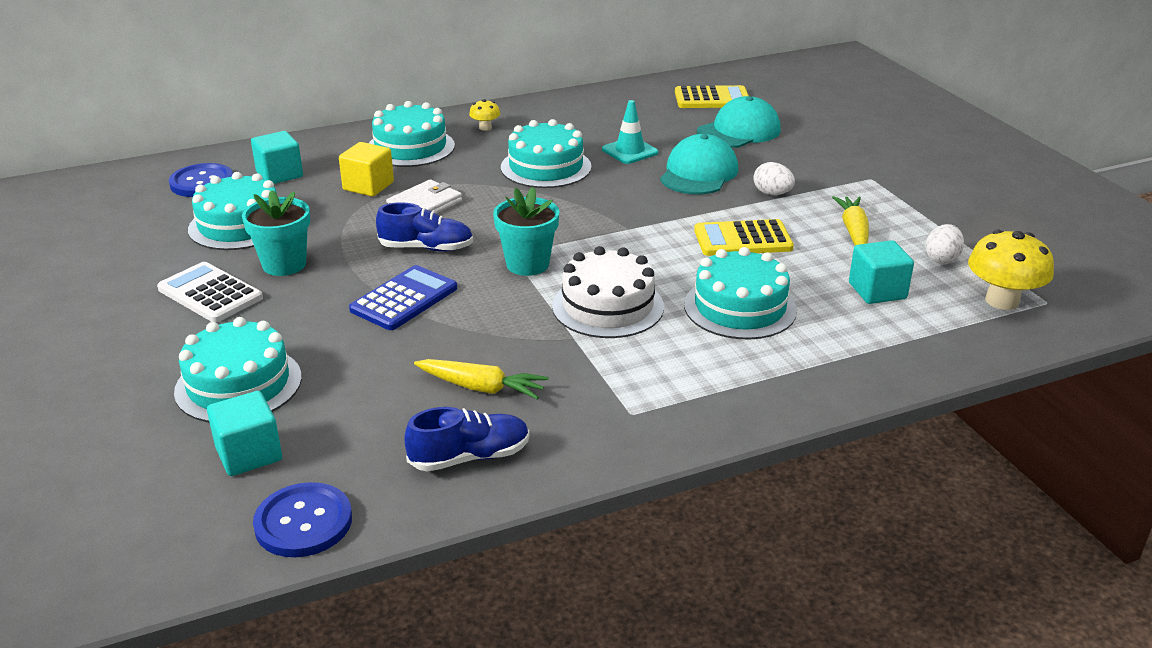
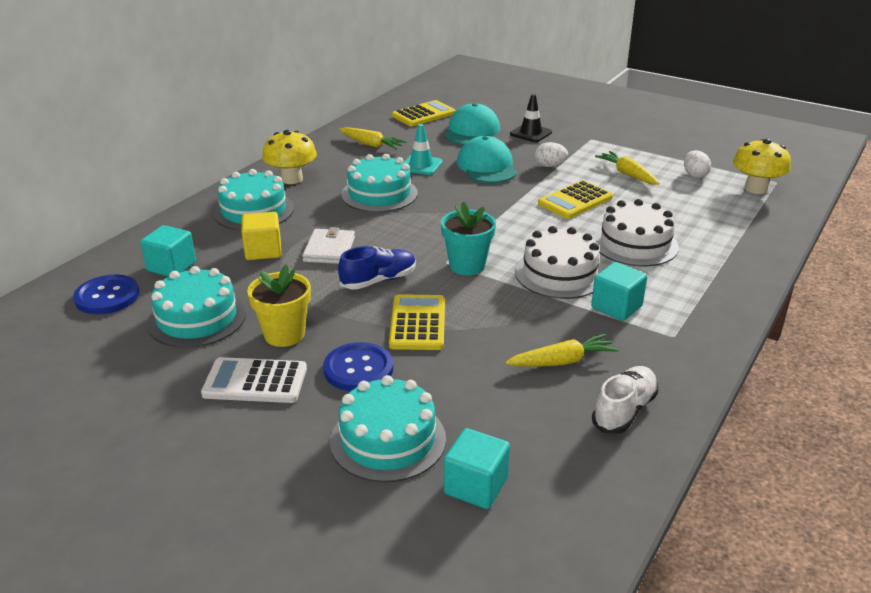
camera: 35 degrees left, 0 degrees up
turquoise flower pot [242,190,310,276] -> yellow flower pot [247,265,311,347]
blue button [253,482,352,557] -> blue button moved to [323,342,393,391]
blue calculator [349,265,457,330] -> yellow calculator [389,294,445,350]
blue shoe [405,407,530,472] -> white shoe [592,366,658,434]
yellow mushroom [469,99,500,131] -> yellow mushroom [262,130,317,184], size x1.98
turquoise cake [684,247,797,339] -> white cake [593,199,679,267]
turquoise cube [849,240,914,304] -> turquoise cube moved to [591,262,647,321]
none -> yellow carrot [339,127,407,149]
none -> black traffic cone [510,94,552,142]

